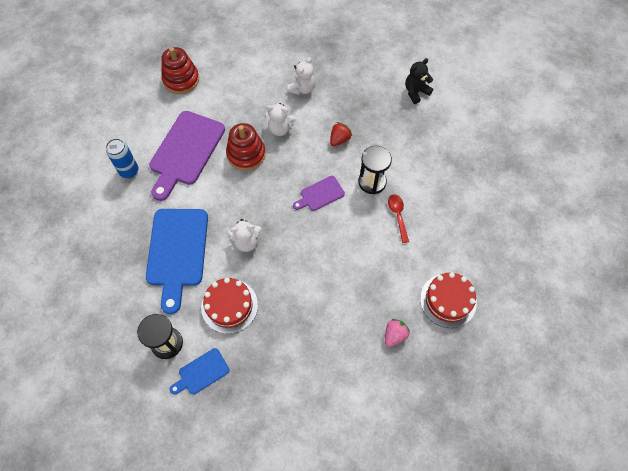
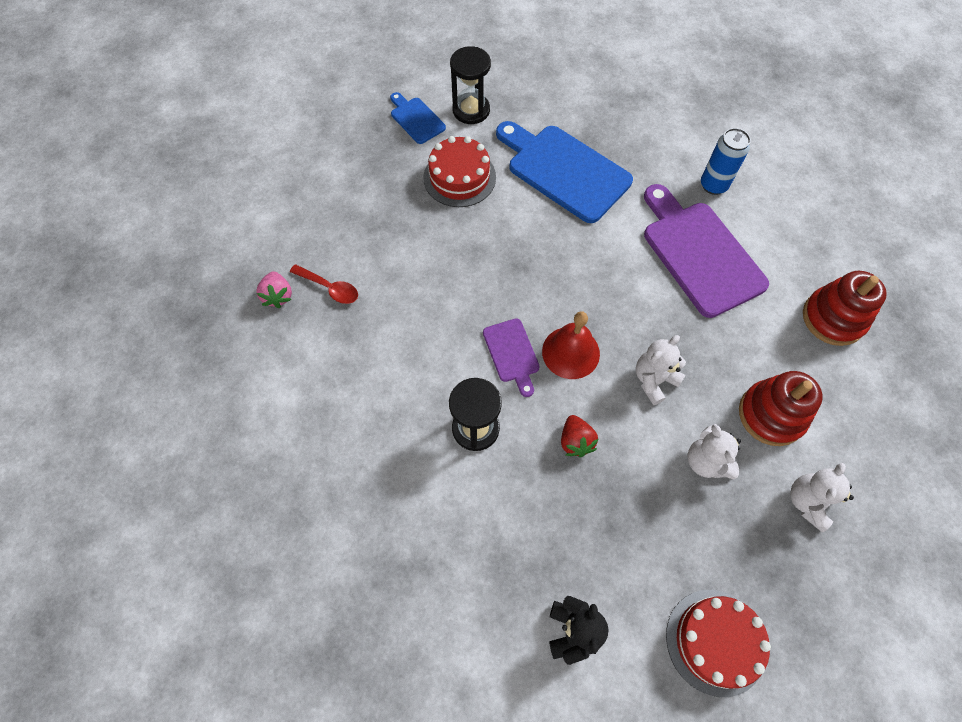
camera: 130 degrees right, 0 degrees up
blue cutting board [170,348,230,395] -> blue cutting board turned 45 degrees counterclockwise [390,92,446,144]
red stacking toy [226,123,266,171] -> red stacking toy moved to [739,371,823,446]
white teddy bear [227,219,262,252] -> white teddy bear moved to [790,463,854,532]
purple cutting board [293,176,345,211] -> purple cutting board turned 150 degrees clockwise [483,318,540,397]
red spoon [388,194,409,243] -> red spoon moved to [290,264,358,304]
red cake [420,272,477,328] -> red cake moved to [666,590,771,697]
none -> red bell [542,311,600,379]

